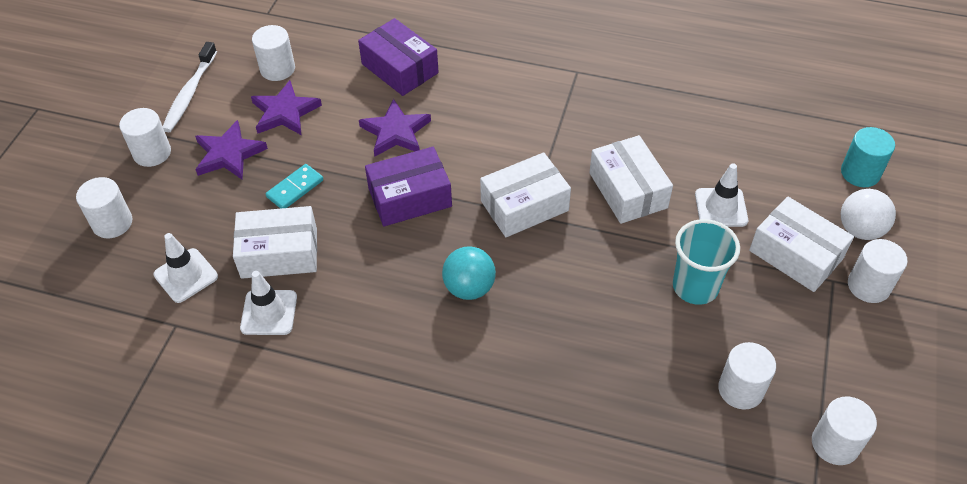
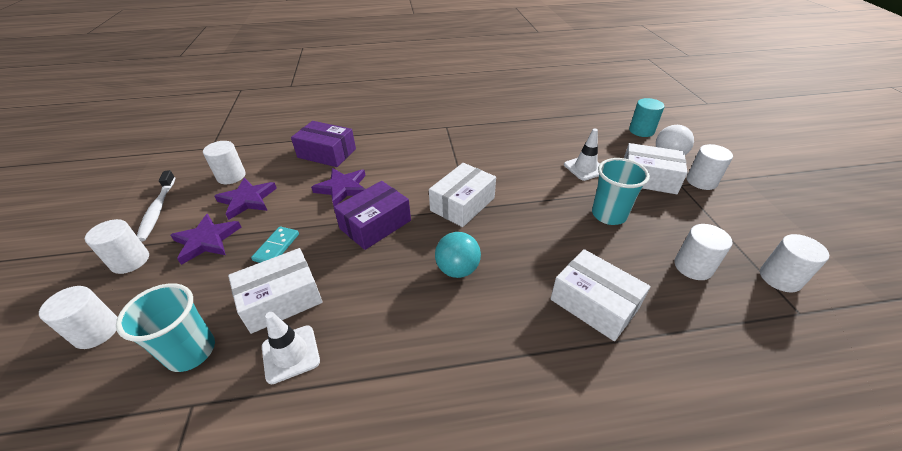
camera: 25 degrees left, 10 degrees down
white traffic cone [154,233,218,303] -> turquoise cup [116,283,215,372]
white box [589,135,673,224] -> white box moved to [551,249,650,341]

